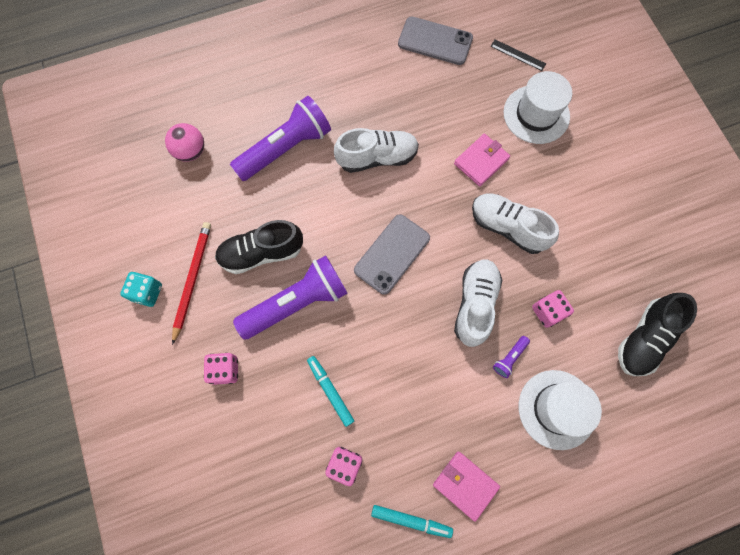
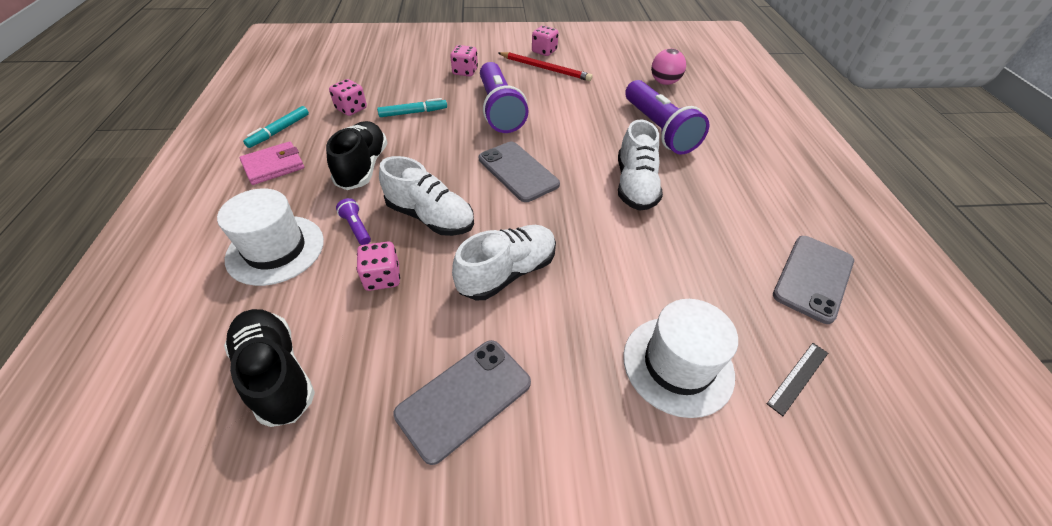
camera: 105 degrees right, 25 degrees down
turquoise dice [121,272,162,307] -> pink dice [532,26,559,56]
black shoe [215,220,303,274] -> black shoe moved to [326,121,387,190]
pink wallet [454,134,510,186] -> none
none -> grey phone [393,340,531,465]

